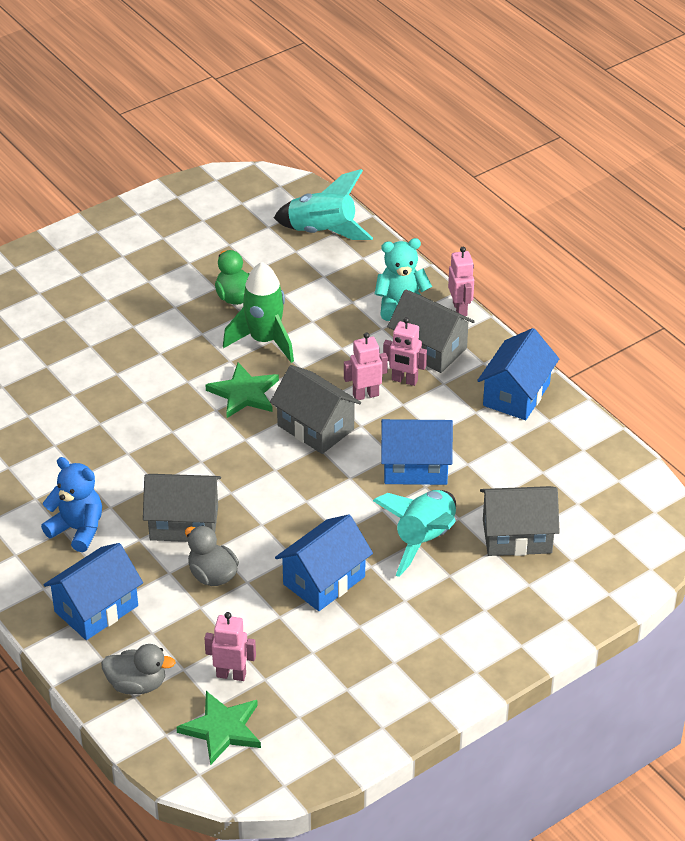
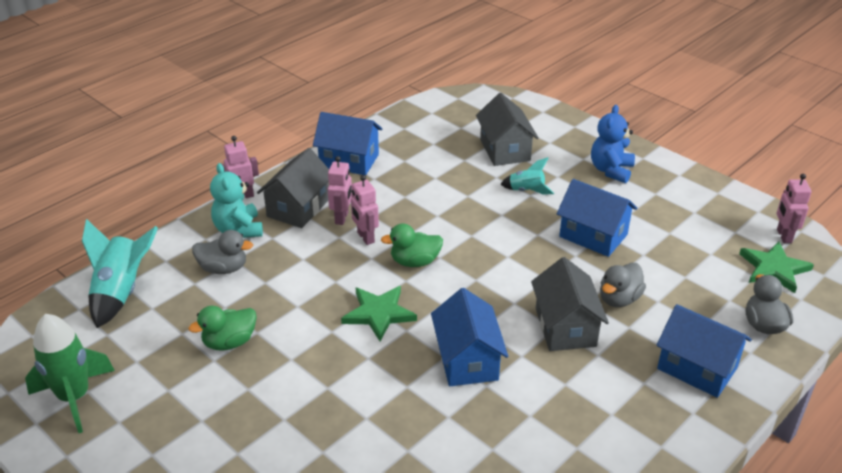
camera: 100 degrees left, 5 degrees down
blue teddy bear [41,457,102,552] -> blue teddy bear moved to [591,105,635,183]
pink robot [205,612,256,681] -> pink robot moved to [777,174,812,243]
green rocket [223,262,294,363] -> green rocket moved to [25,314,115,433]
grey house [270,365,361,454] -> green duck [381,224,443,267]
turquoise rocket [373,490,456,577] -> turquoise rocket [501,157,554,195], size x0.56
blue house [381,419,453,485] -> blue house moved to [431,288,508,386]
none -> grey duck [192,230,253,274]

